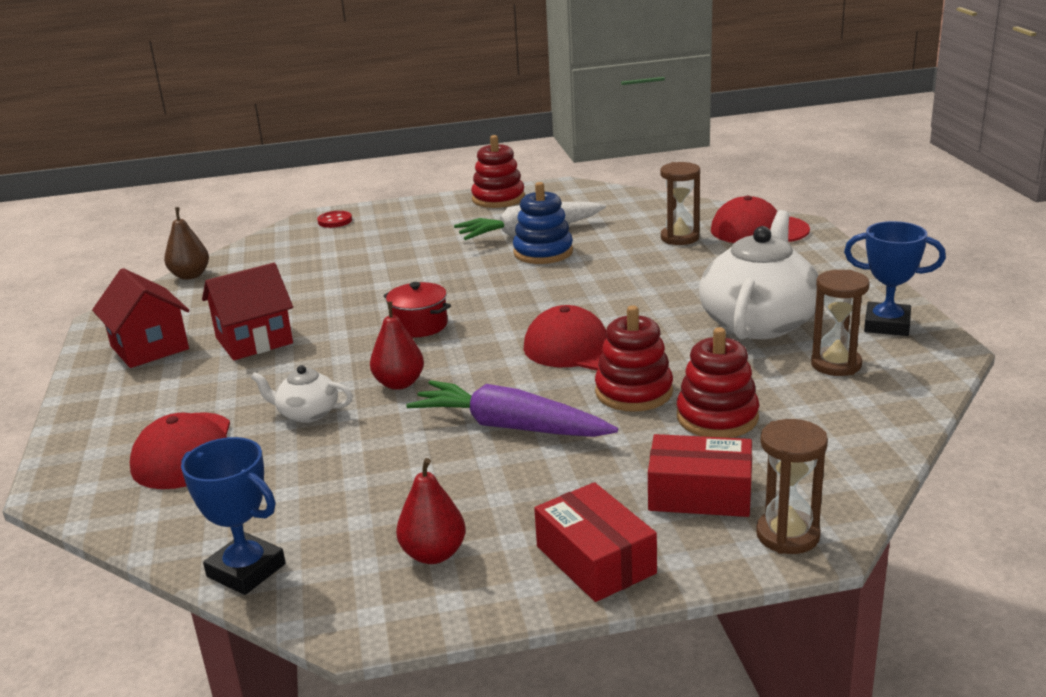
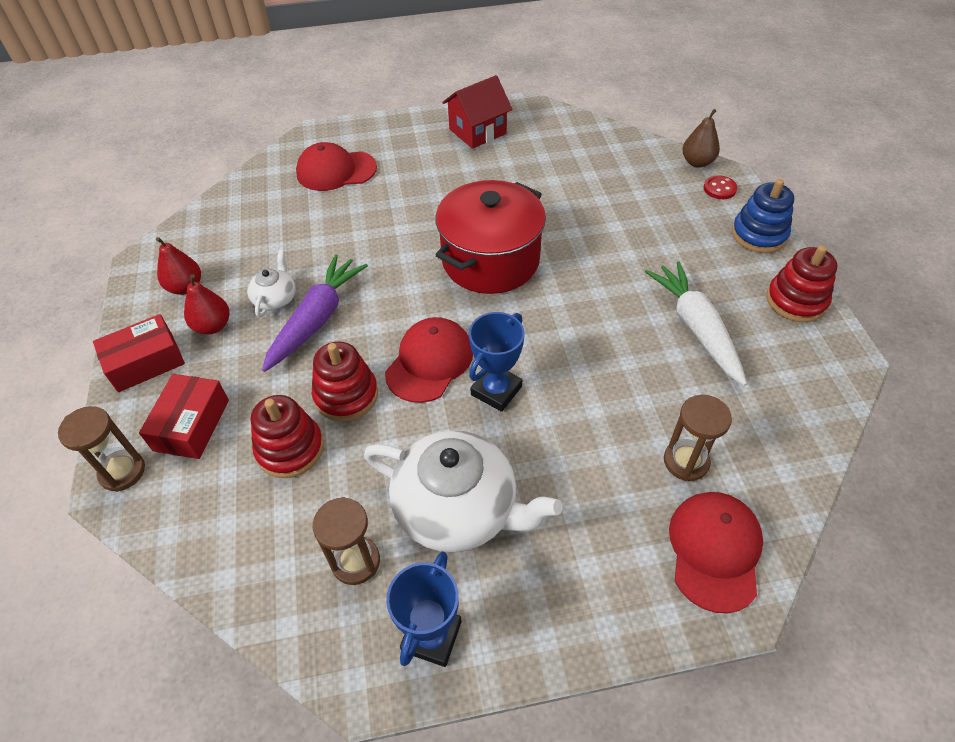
camera: 90 degrees right, 25 degrees up
brown pear [164,207,209,280] -> brown pear moved to [683,109,720,168]
blue trophy [181,437,286,595] -> blue trophy moved to [469,312,524,412]
red house [202,263,293,360] -> none
white teapot [251,365,353,423] -> white teapot moved to [247,250,295,317]
red pear [370,302,424,390] -> red pear moved to [184,274,230,334]
red pot [384,282,451,337] -> red pot [435,180,546,294], size x2.11
blue stacking toy [513,182,573,264] -> blue stacking toy moved to [732,179,794,253]

